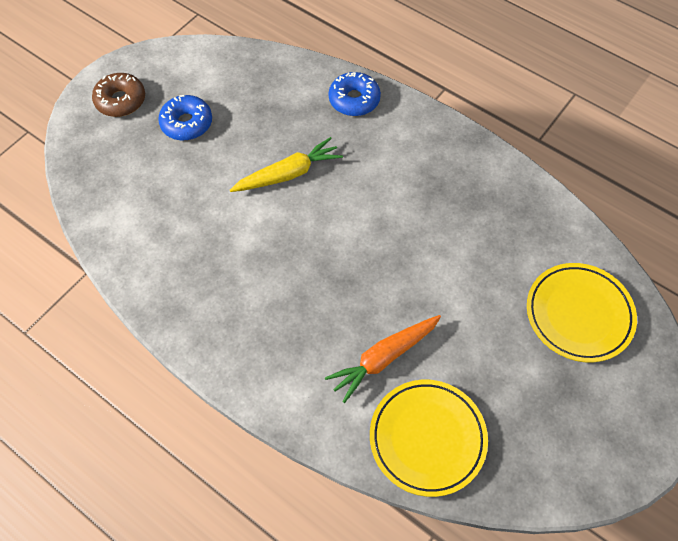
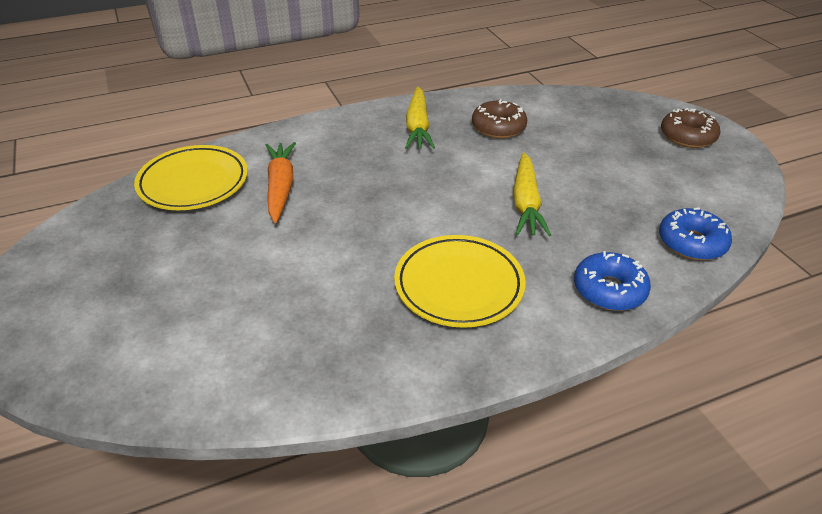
camera: 120 degrees right, 20 degrees down
blue donut [158,95,212,141] -> blue donut moved to [659,207,732,260]
yellow plate [527,263,637,362] -> yellow plate moved to [394,235,526,328]
none -> yellow carrot [405,87,435,149]
none -> brown donut [472,99,527,139]

